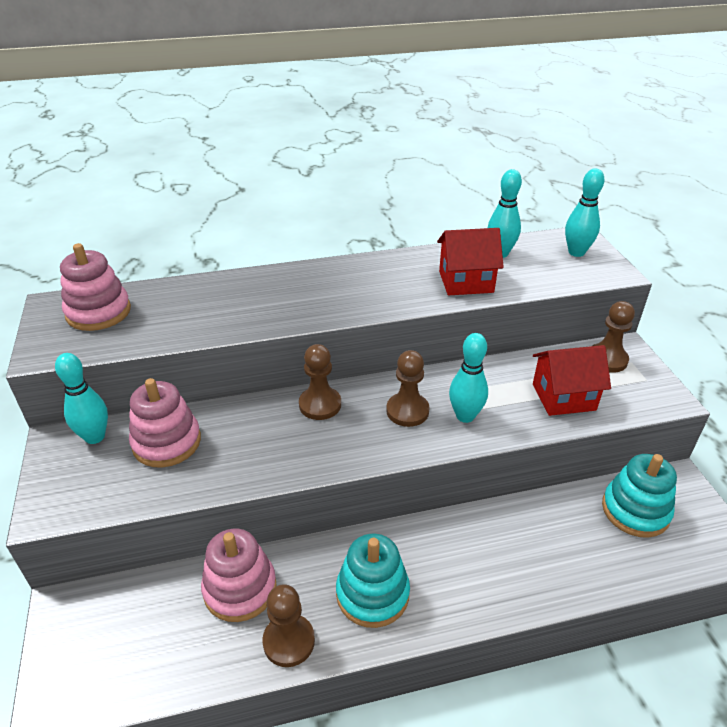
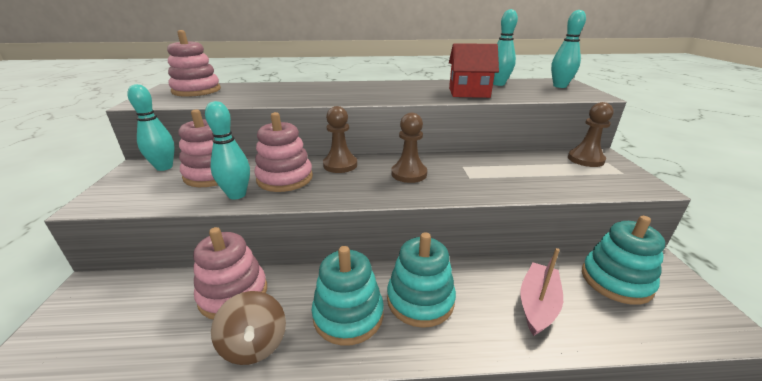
camera: 10 degrees right, 10 degrees down
brown pawn [262,584,315,667] -> brown spinning top [211,291,286,365]
turquoise bowling pin [449,333,488,423] -> turquoise bowling pin moved to [205,101,250,200]
red house [533,345,611,416] -> none
none -> pink stacking toy [254,112,313,192]
none -> turquoise stacking toy [387,232,456,328]
none -> pink boat [521,248,563,336]

